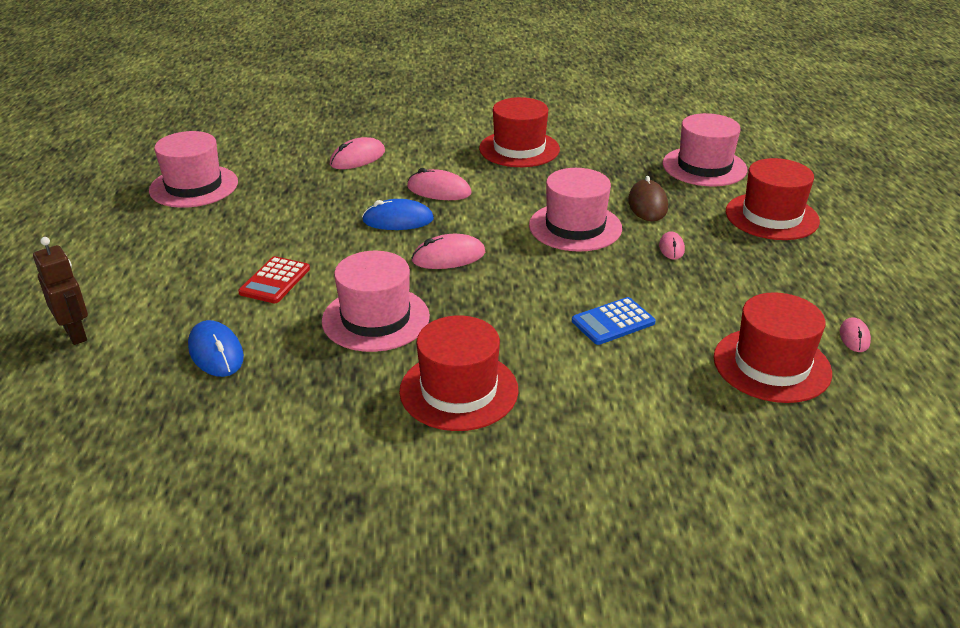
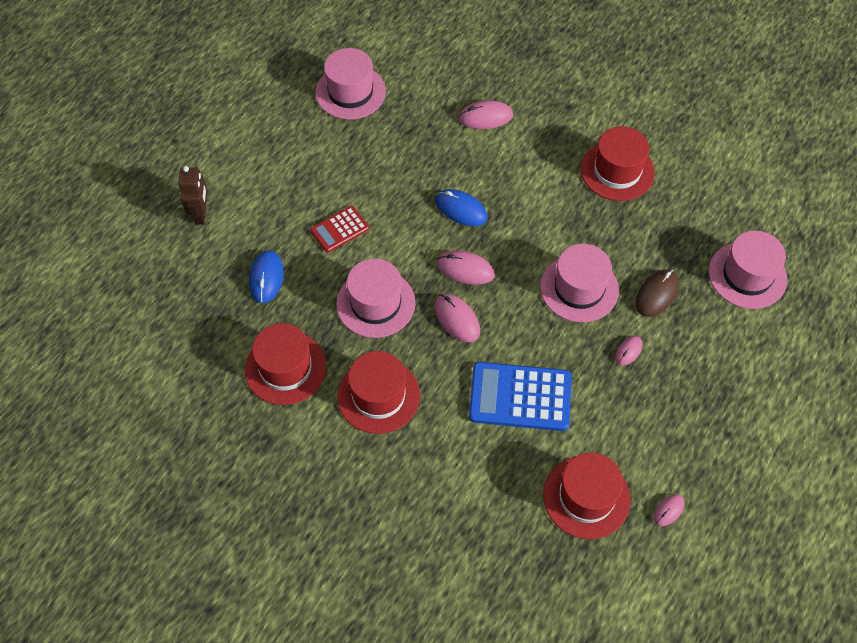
camera: 35 degrees right, 25 degrees up
pink mouse [407,168,472,200] -> pink mouse moved to [434,294,480,342]
blue calculator [572,297,655,345] -> blue calculator [469,362,572,431], size x1.78
red hat [726,158,820,240] -> red hat moved to [245,323,327,405]

